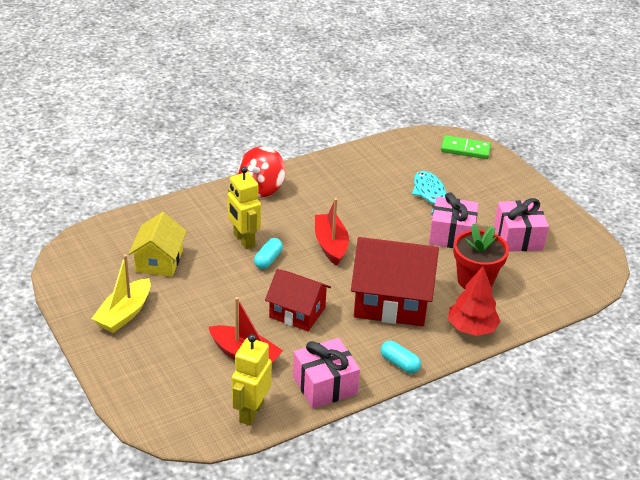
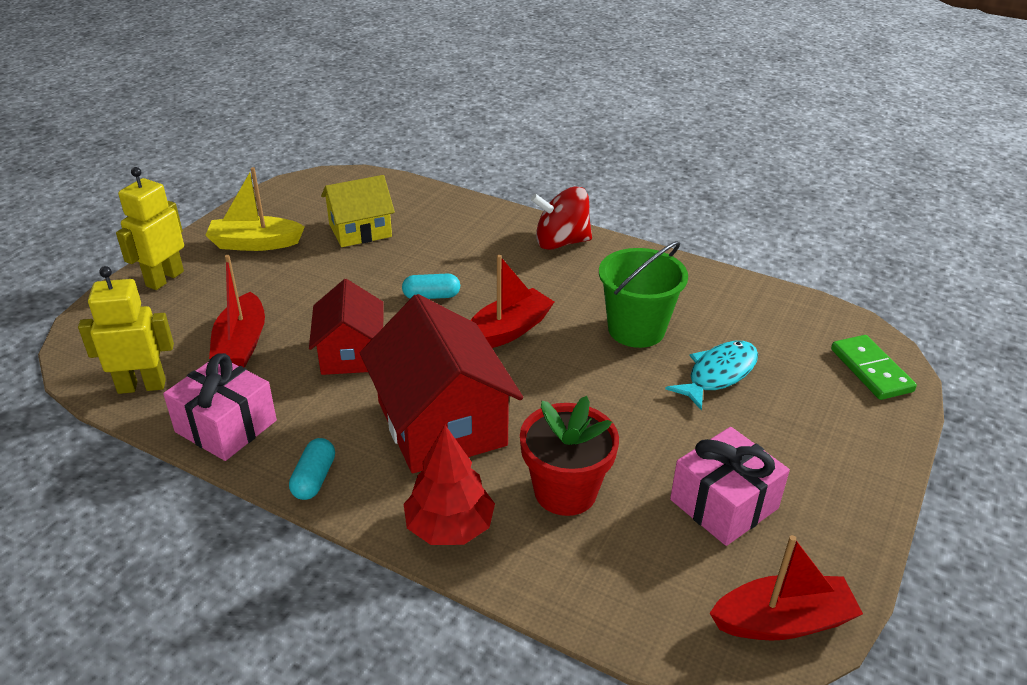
camera: 60 degrees right, 0 degrees up
yellow robot [227,166,261,249] -> yellow robot moved to [116,167,184,290]
pink gift [429,193,478,248] -> none
none -> green bucket [599,241,688,348]
none -> red boat [710,535,863,640]

